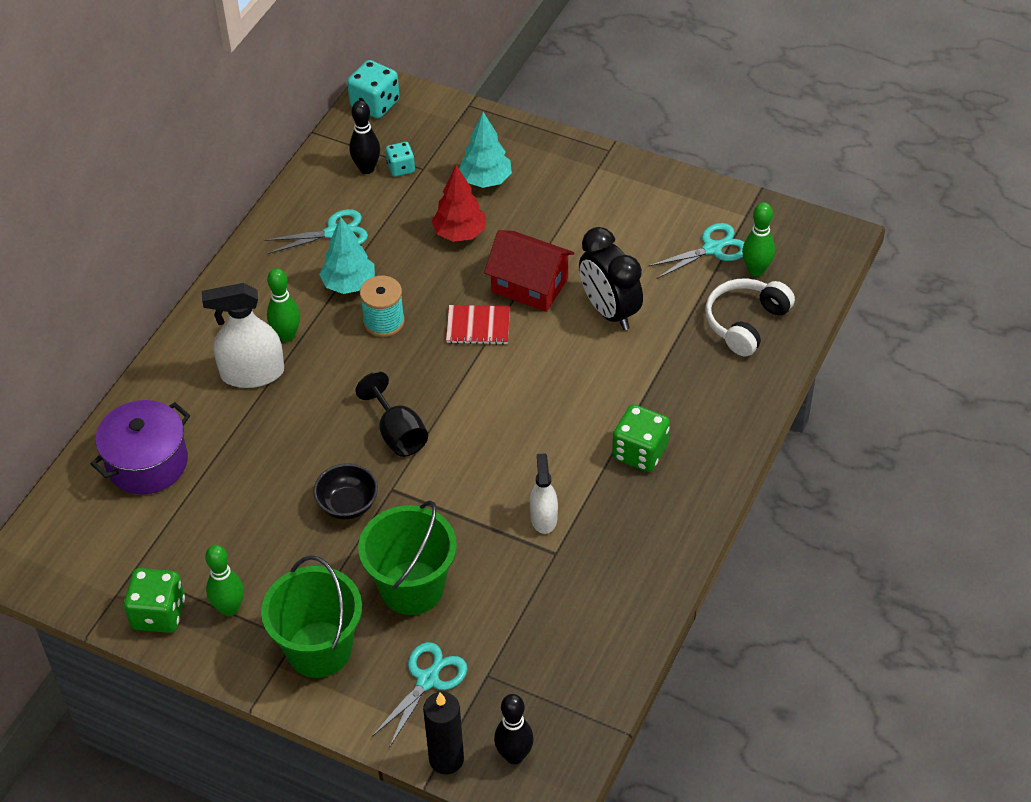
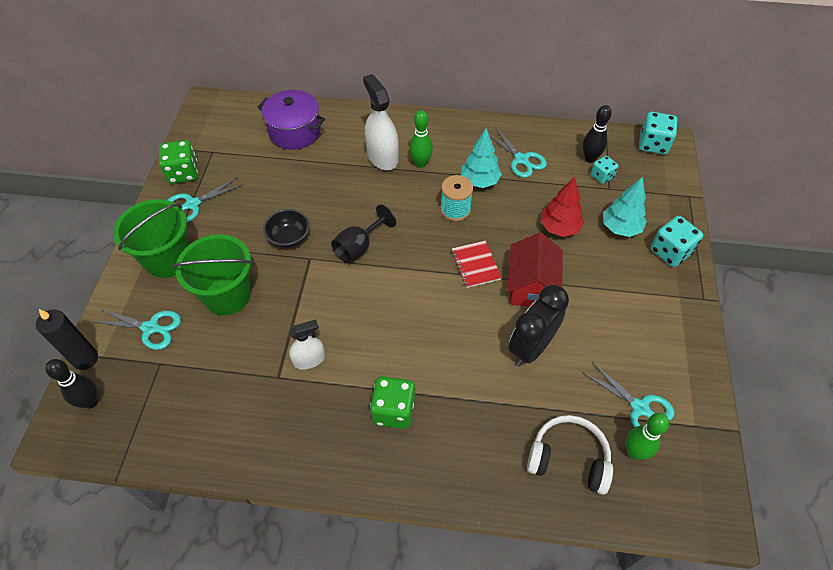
camera: 70 degrees right, 5 degrees up
green bowling pin [205,545,244,617] -> turquoise scissors [168,177,242,222]
none -> turquoise dice [650,216,703,267]

